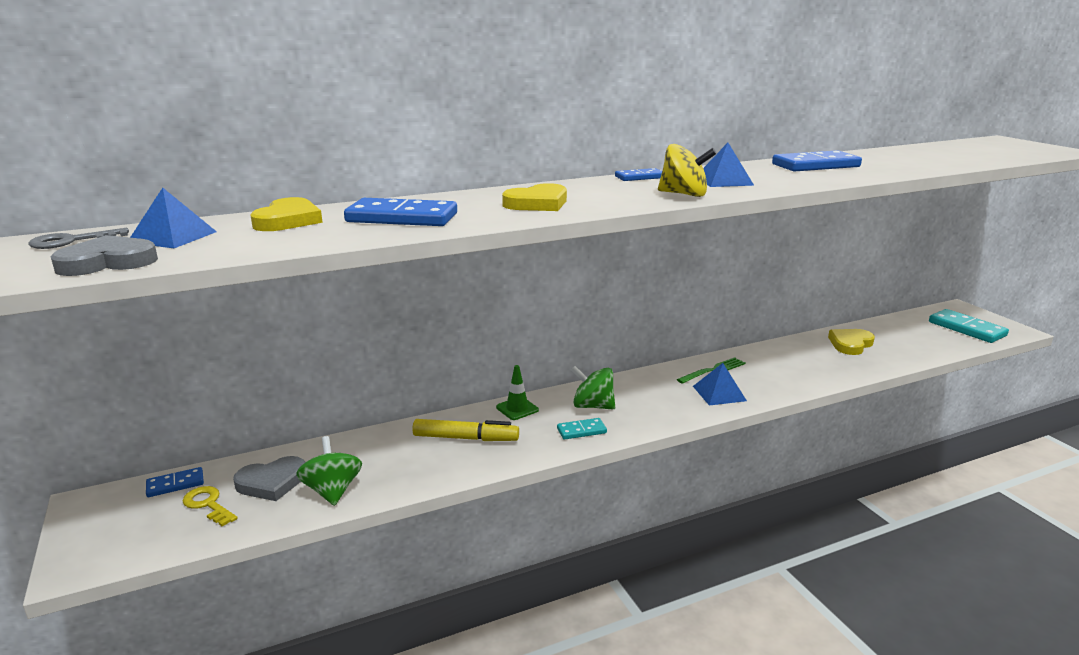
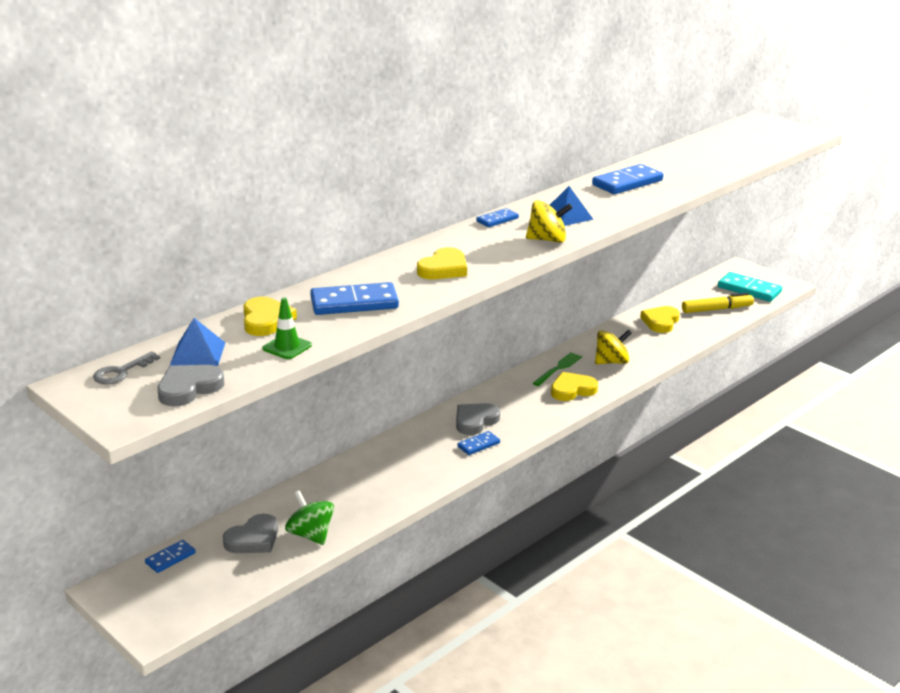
camera: 20 degrees left, 5 degrees up
yellow key [183,486,238,526] -> none
yellow marker [412,419,519,441] -> yellow marker moved to [682,293,754,313]
green traffic cone [496,365,539,420] -> green traffic cone moved to [262,297,312,359]
turquoise domino [557,418,607,440] -> blue domino [458,431,500,455]
green spinning top [571,366,615,409] -> grey heart [456,403,500,435]
blue pyramid [693,363,747,406] -> yellow heart [551,372,598,401]
none -> yellow spinning top [595,329,632,364]

